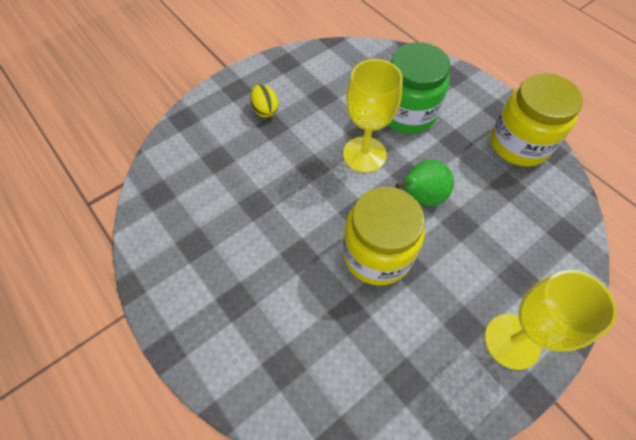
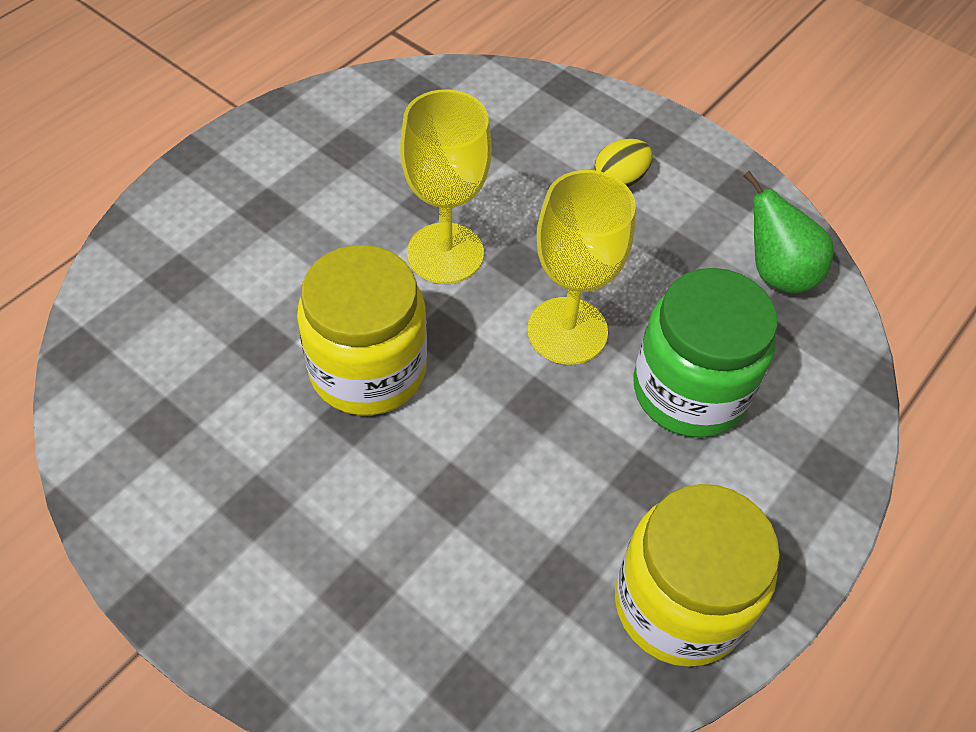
camera: 75 degrees right, 5 degrees down
green pear [395,160,454,206] -> green pear moved to [743,171,834,293]
yellow goblet [485,270,617,370] -> yellow goblet moved to [400,89,492,284]

